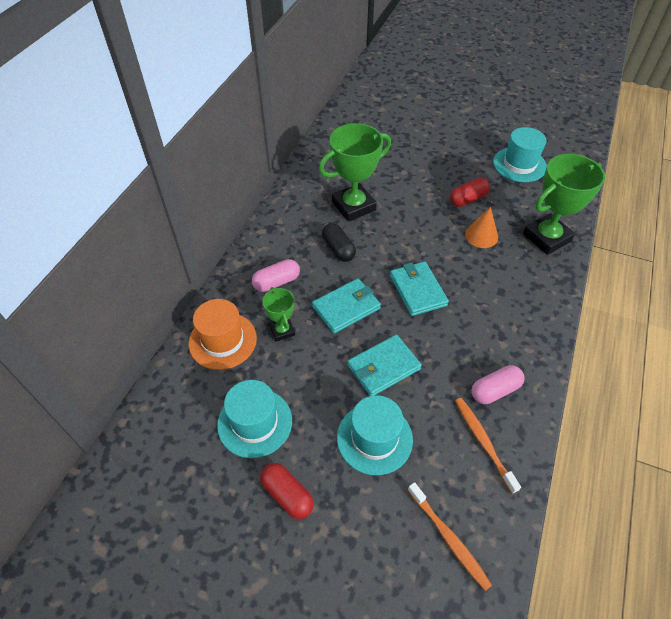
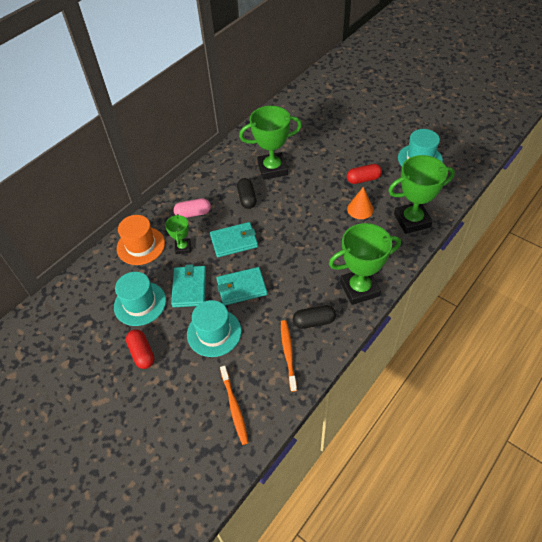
camera: 20 degrees right, 0 degrees up
turquoise wallet [390,261,449,316] -> turquoise wallet moved to [171,264,206,307]
pink capsule [471,365,525,404] -> black capsule [293,305,336,329]
none -> green trophy [329,223,401,305]

